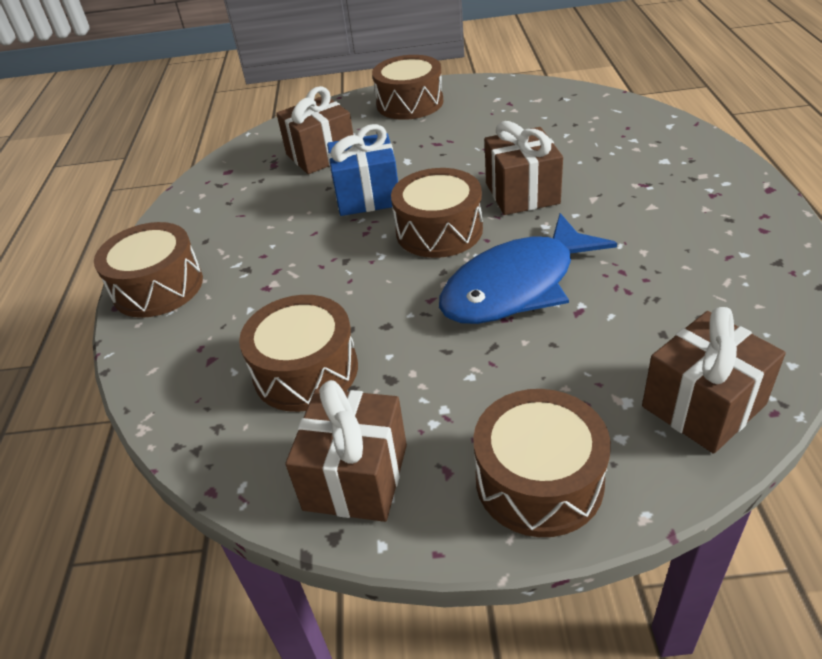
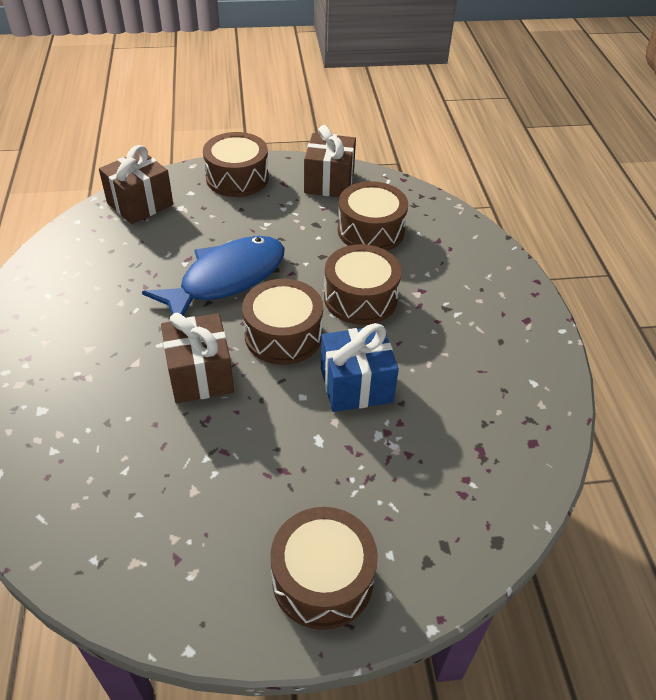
camera: 170 degrees right, 5 degrees up
brown drum [94,222,203,318] -> brown drum moved to [324,244,402,325]
brown gift [276,86,354,174] -> none

